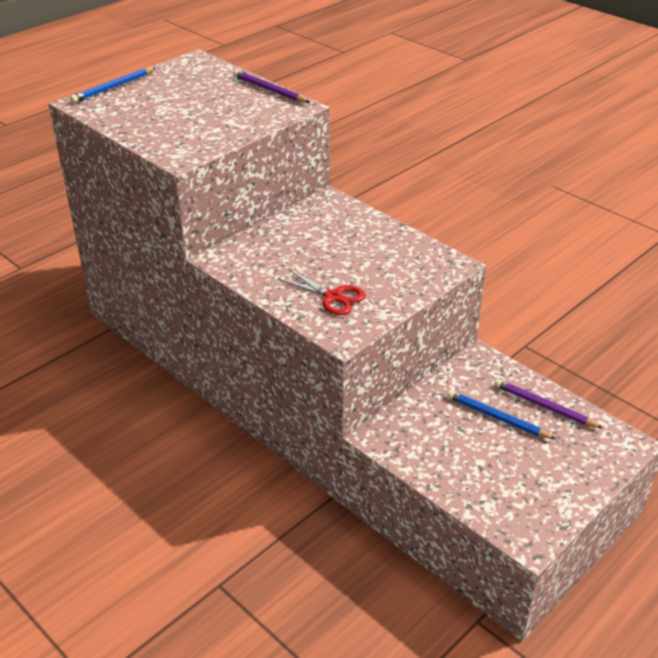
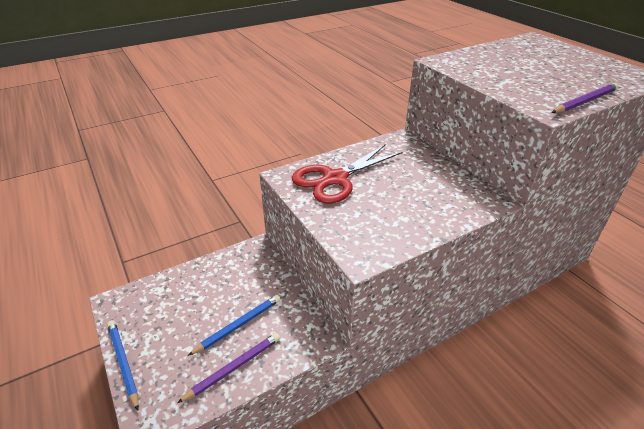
camera: 105 degrees right, 0 degrees up
blue pencil [70,67,156,103] -> blue pencil moved to [107,320,139,411]
red scissors [278,269,366,315] -> red scissors [292,145,402,203], size x1.65

